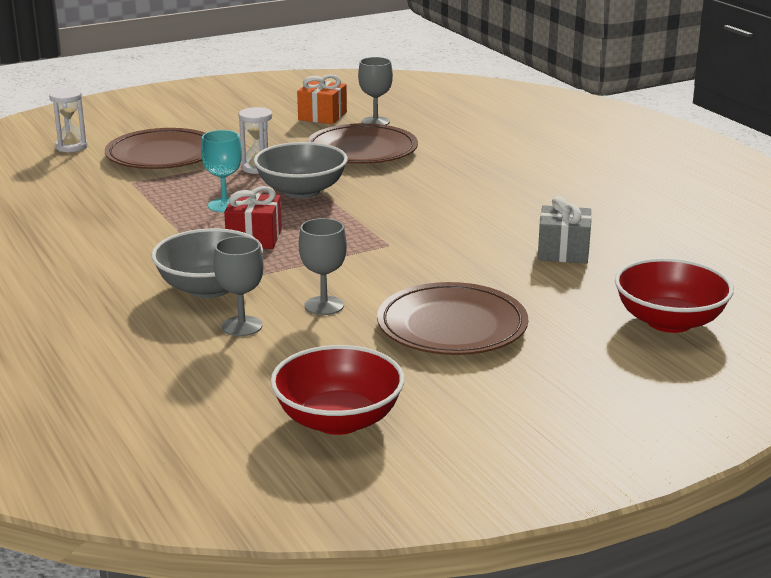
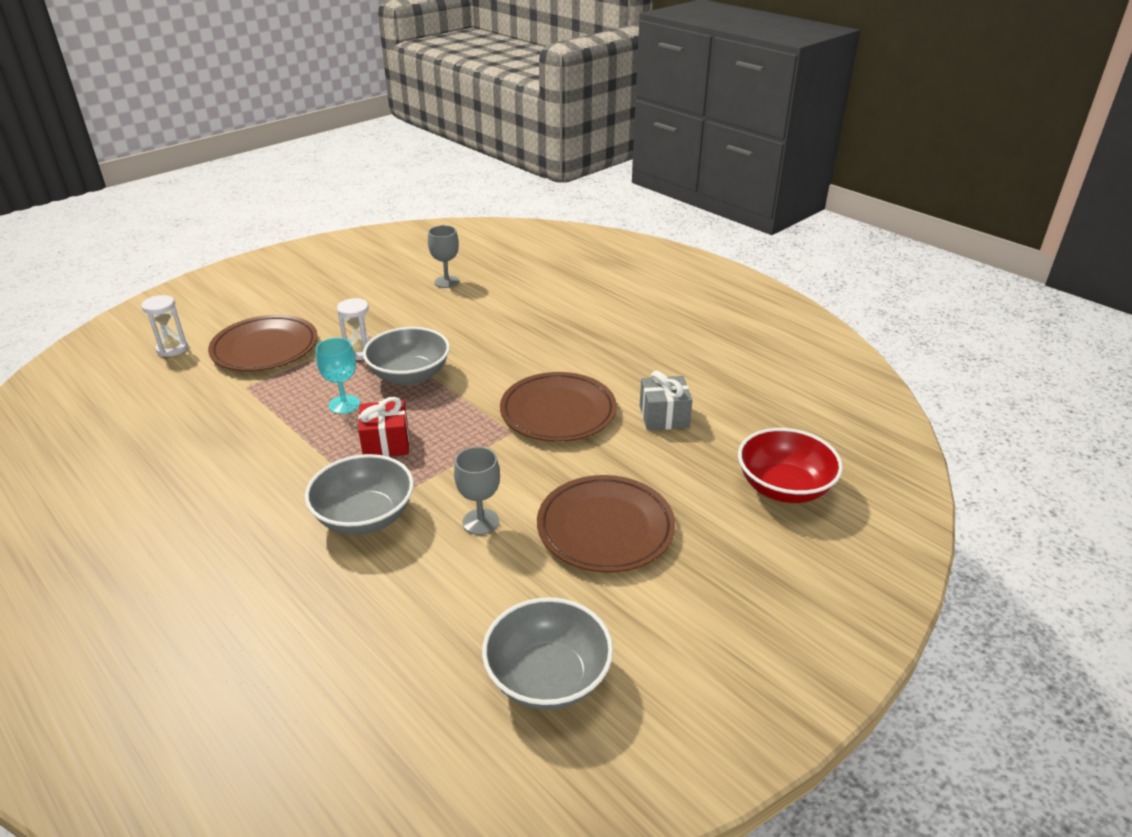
camera: 15 degrees left, 10 degrees up
grey goblet [214,236,264,336] -> none
red bowl [270,345,405,435] -> grey bowl [482,597,613,710]
orange gift [297,75,347,124] -> none
brown plate [306,123,418,164] -> brown plate moved to [500,372,617,442]

